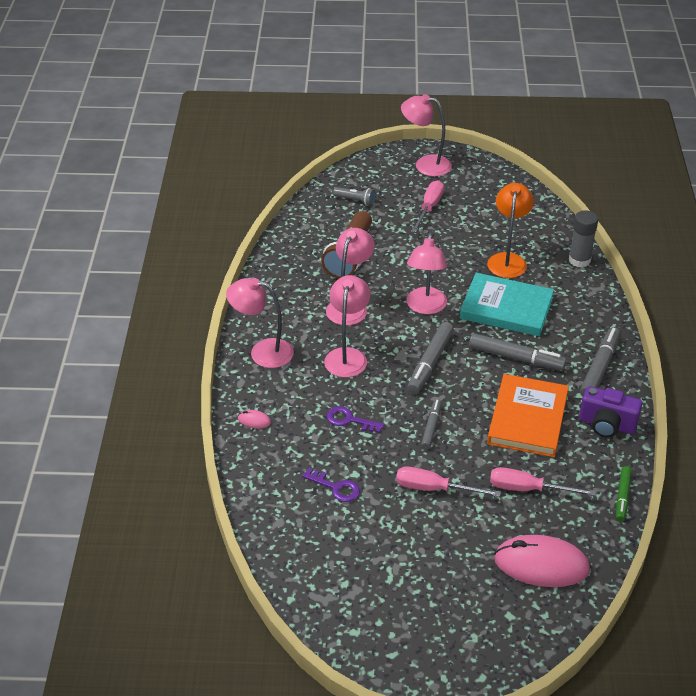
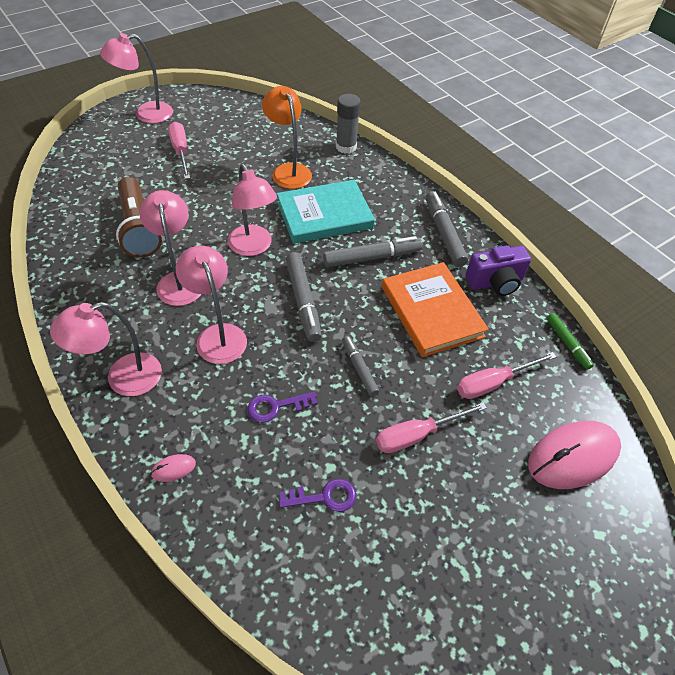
camera: 40 degrees left, 10 degrees up
grey flashlight [333,187,376,206] -> none

